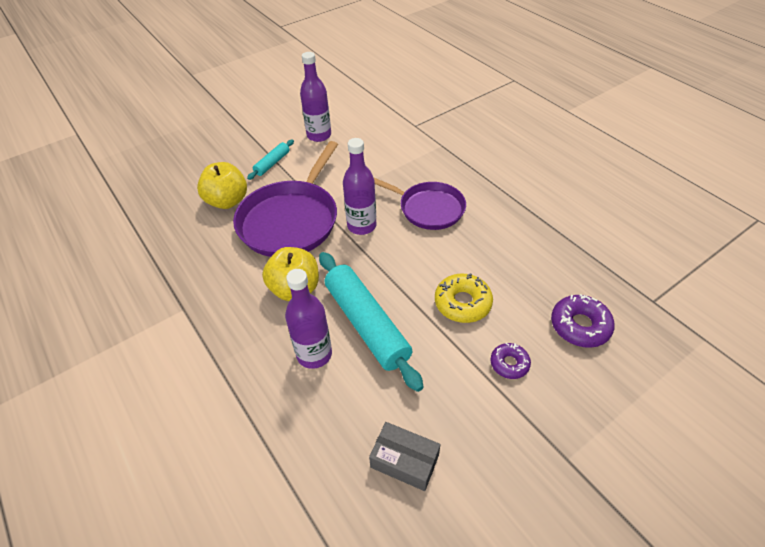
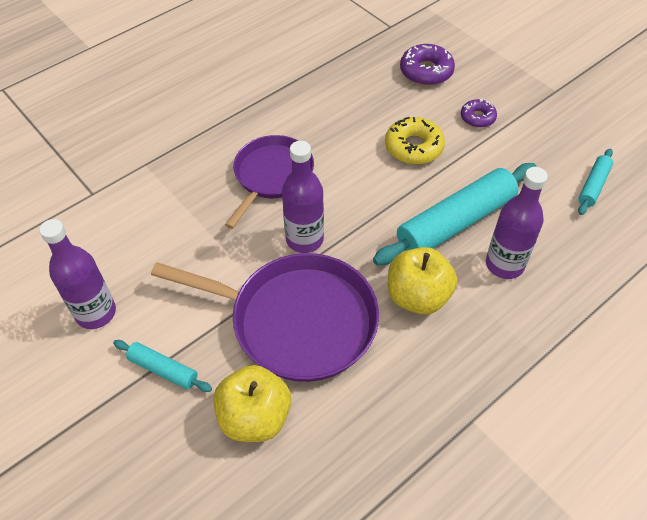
camera: 95 degrees left, 5 degrees up
grey box [369,422,441,491] -> turquoise rolling pin [578,148,613,215]

